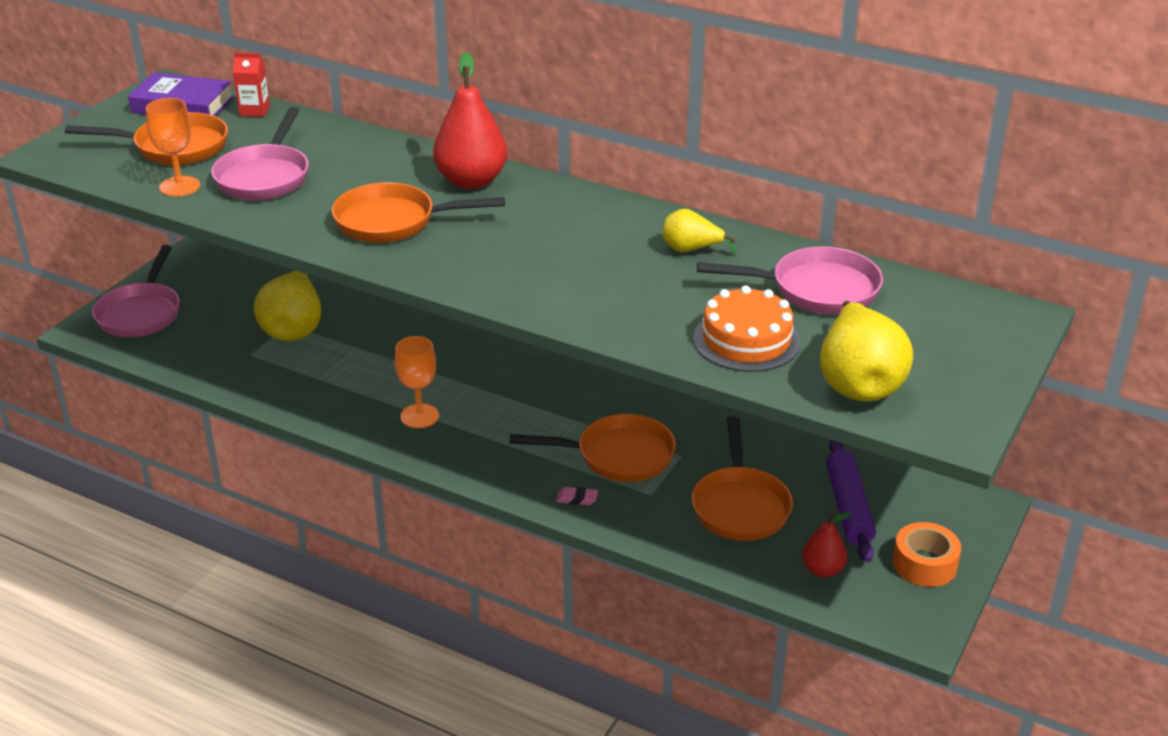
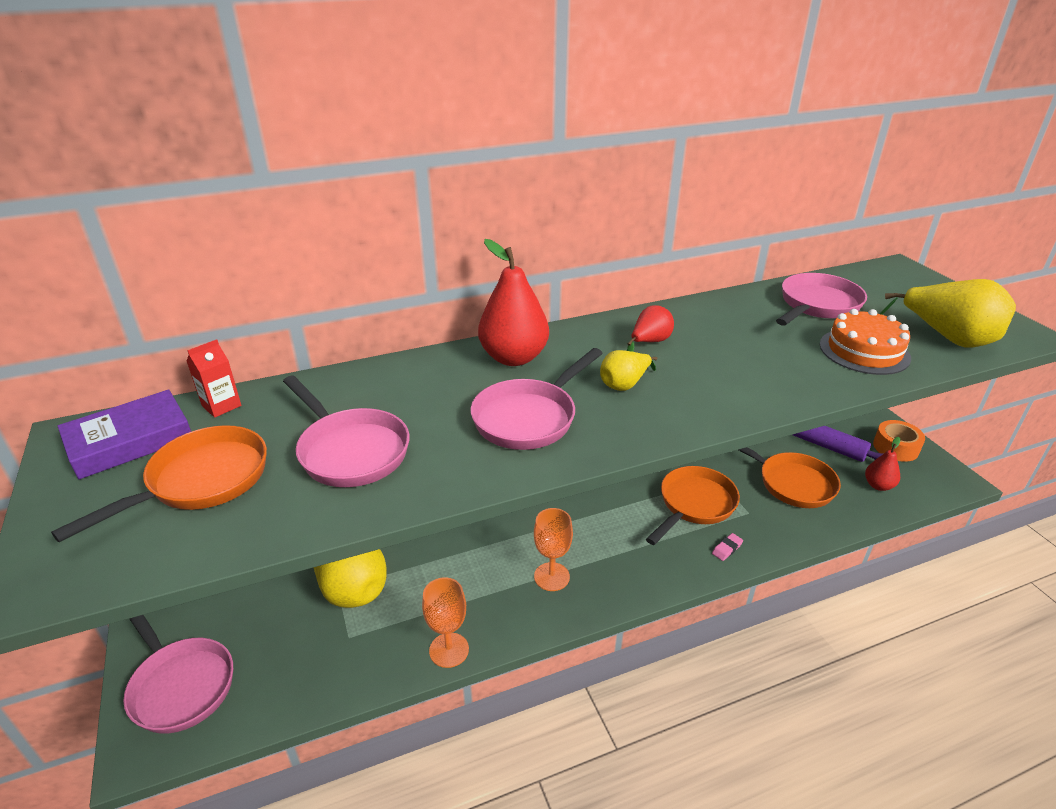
camera: 50 degrees left, 0 degrees up
orange goblet [146,98,200,197] -> orange goblet moved to [422,577,469,668]
orange pan [332,182,505,243] -> pink pan [471,348,603,450]
yellow pear [663,208,737,255] -> yellow pear moved to [600,350,657,391]
none -> red pear [627,305,674,352]

